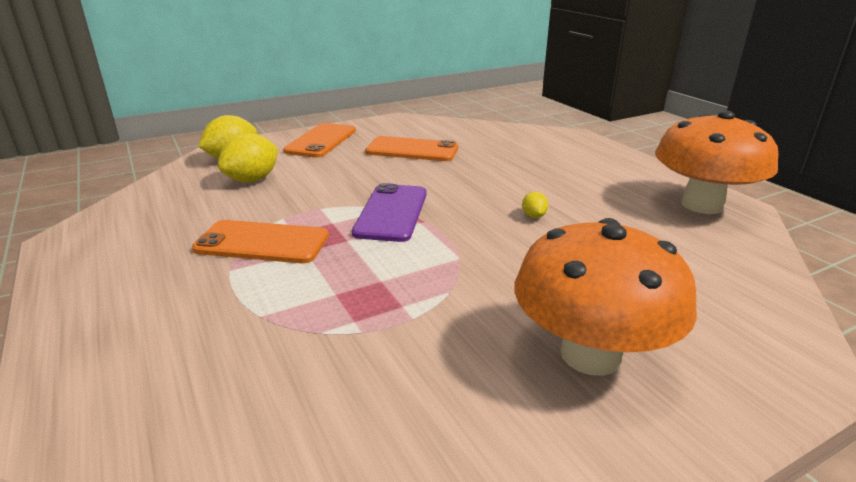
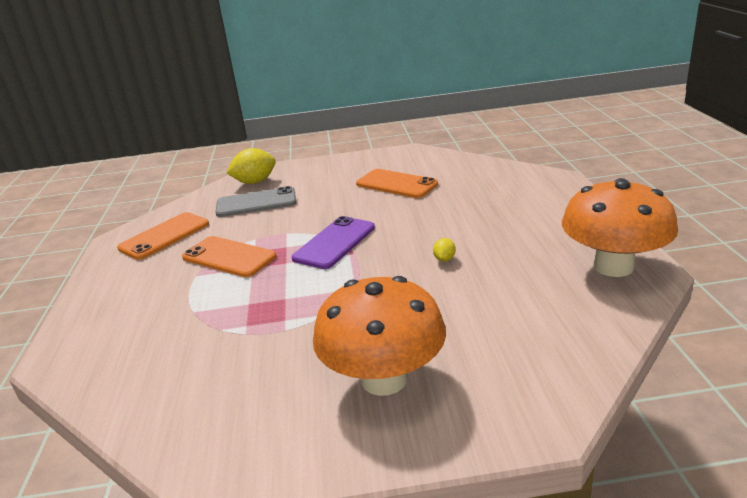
camera: 25 degrees right, 0 degrees up
yellow lemon [218,133,278,182] -> grey phone [215,186,296,217]
orange phone [283,123,356,158] -> orange phone moved to [117,212,209,260]

